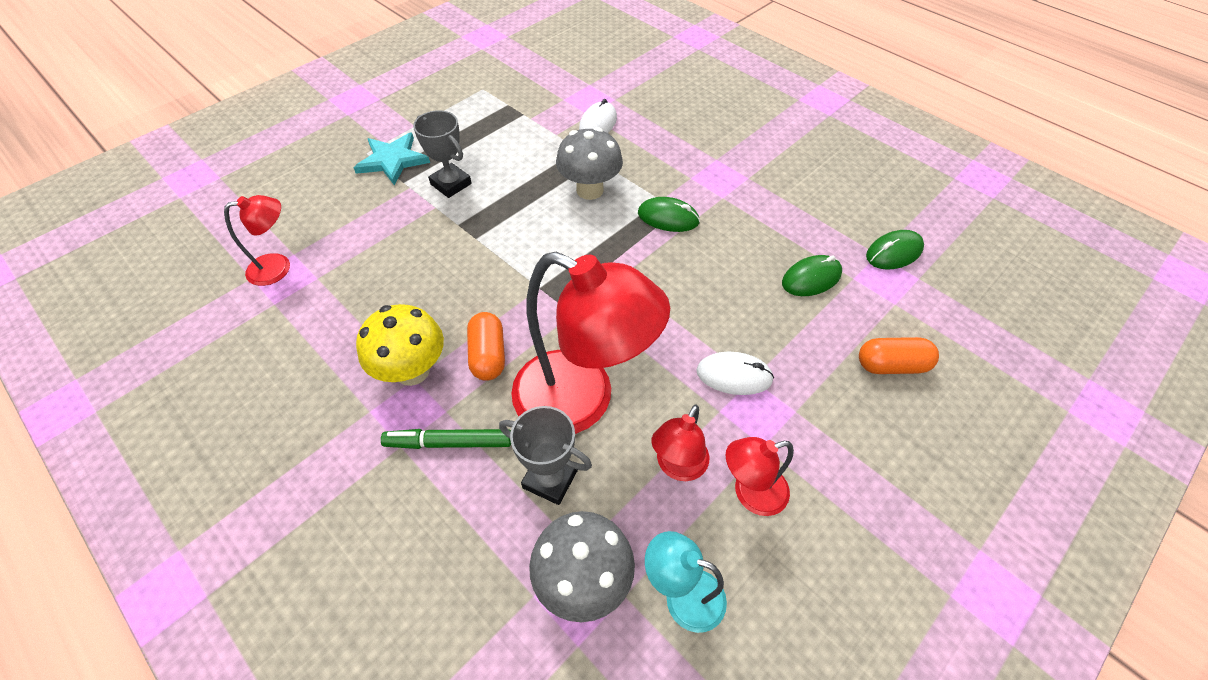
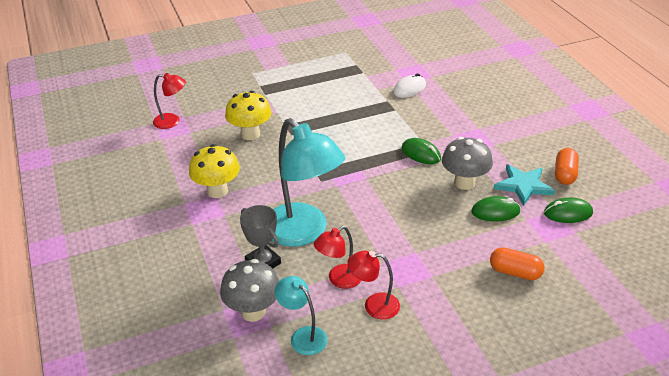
camera: 25 degrees right, 15 degrees down
turquoise star [354,133,430,185] -> turquoise star moved to [494,164,555,206]
green marker [381,429,511,449] -> none
grey trophy [413,110,472,198] -> none
orange capsule [467,312,505,381] -> orange capsule moved to [555,148,579,185]
red lamp [511,252,670,434] -> turquoise lamp [272,118,345,247]
grey mushroom [556,127,623,200] -> grey mushroom moved to [442,137,493,190]
white mouse [696,352,774,395] -> none
none -> yellow mushroom [225,91,271,140]

